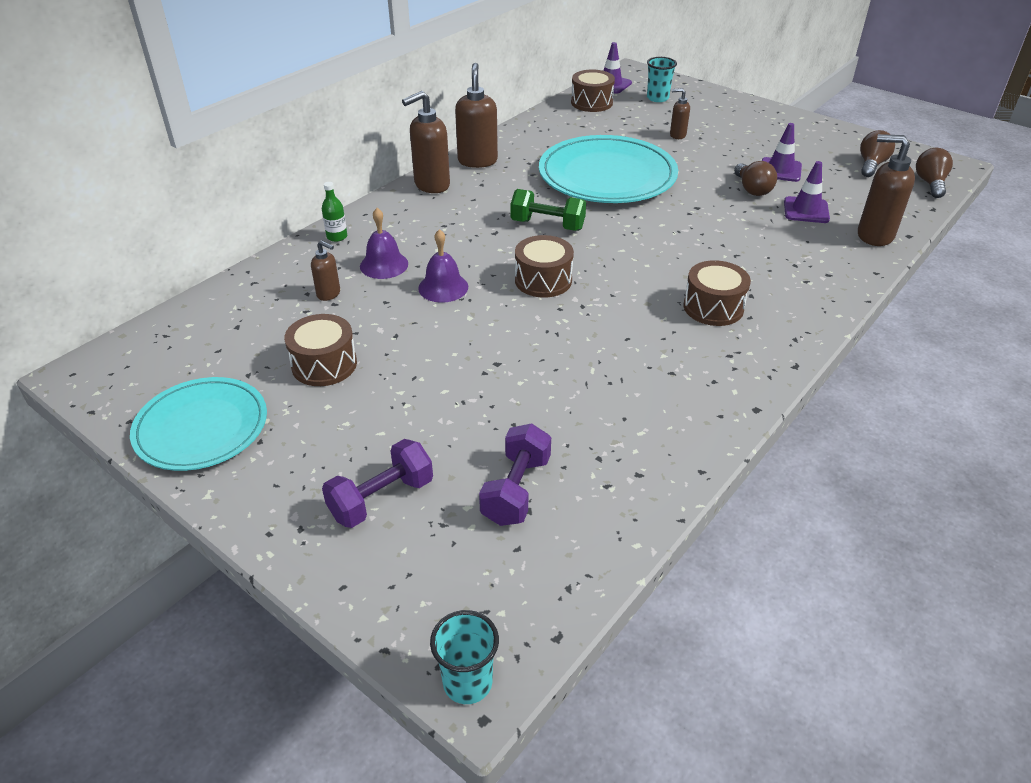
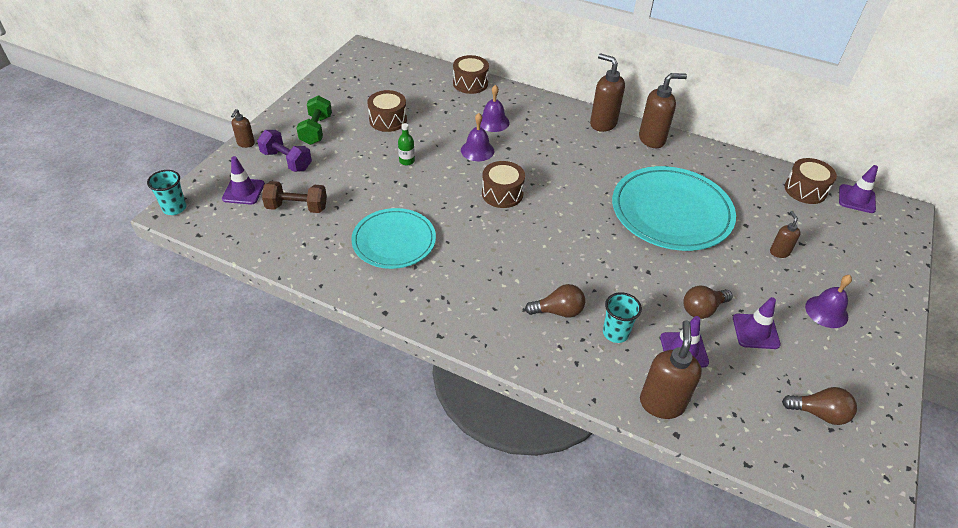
camera: 75 degrees right, 5 degrees up
turquoise plate [130,377,267,471] -> turquoise plate moved to [351,208,436,269]
brown soap dispenser [311,240,340,301] -> brown soap dispenser moved to [231,109,255,148]
green bottle [322,182,347,242] -> green bottle moved to [398,123,415,165]
purple dumbbell [479,423,551,526] -> brown dumbbell [262,181,327,213]
green dumbbell [511,189,586,231] -> green dumbbell moved to [297,95,332,145]
turquoise cup [647,57,677,102] -> turquoise cup moved to [603,292,642,343]
brown drum [684,260,751,326] -> brown drum moved to [453,55,489,94]
brown light bulb [916,148,953,198] -> brown light bulb moved to [525,284,585,318]
none -> purple traffic cone [222,156,265,205]
none -> purple bell [805,275,852,328]

